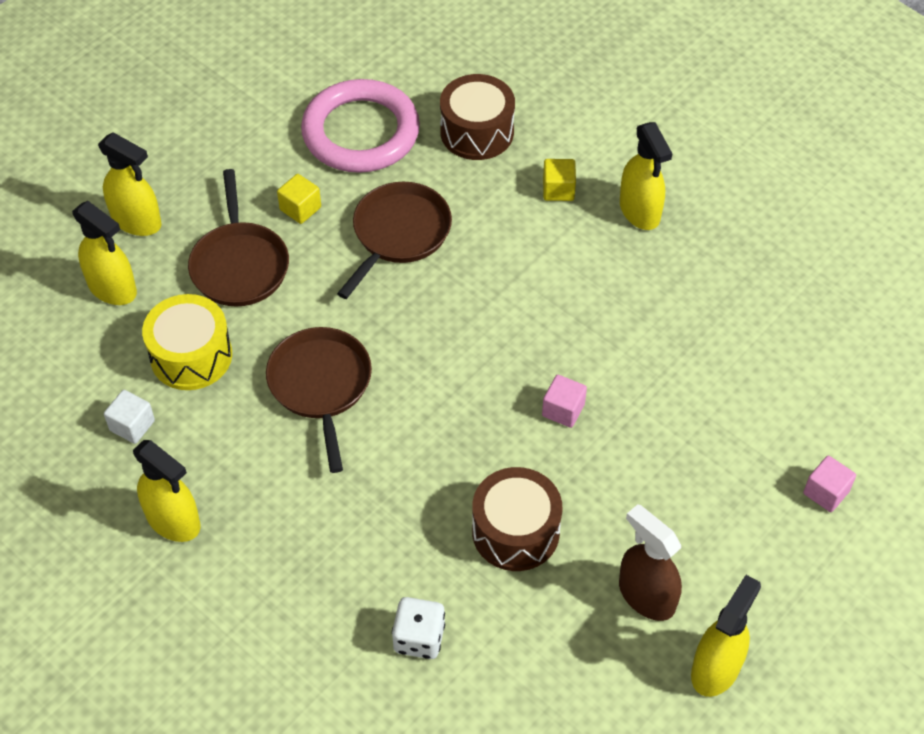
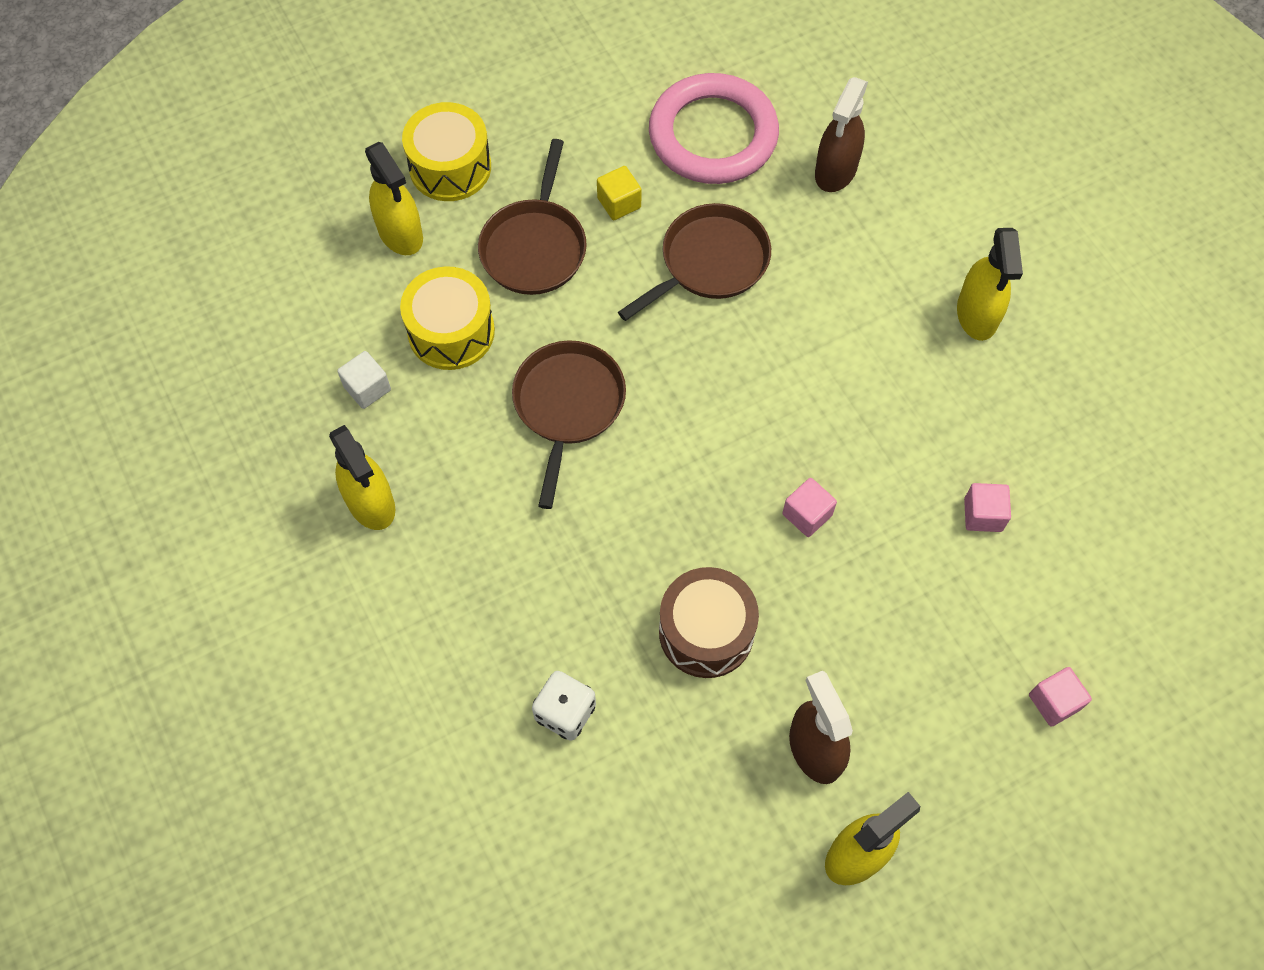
camera: 20 degrees right, 10 degrees up
yellow spray bottle [98,132,162,236] -> yellow drum [402,102,491,201]
brown drum [440,74,515,160] -> brown spray bottle [815,77,868,192]
yellow cube [543,159,576,201] -> none
none -> pink cube [964,483,1011,532]

